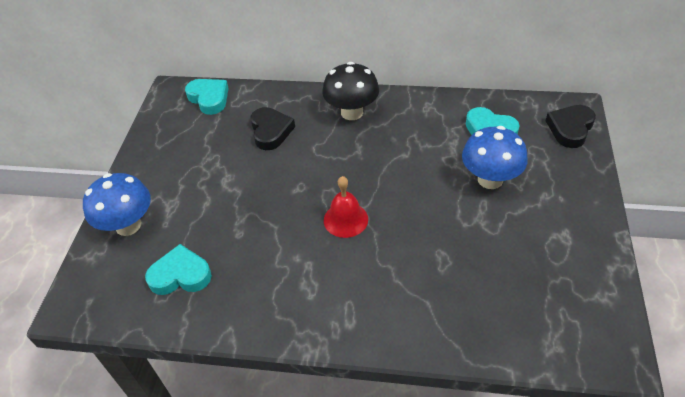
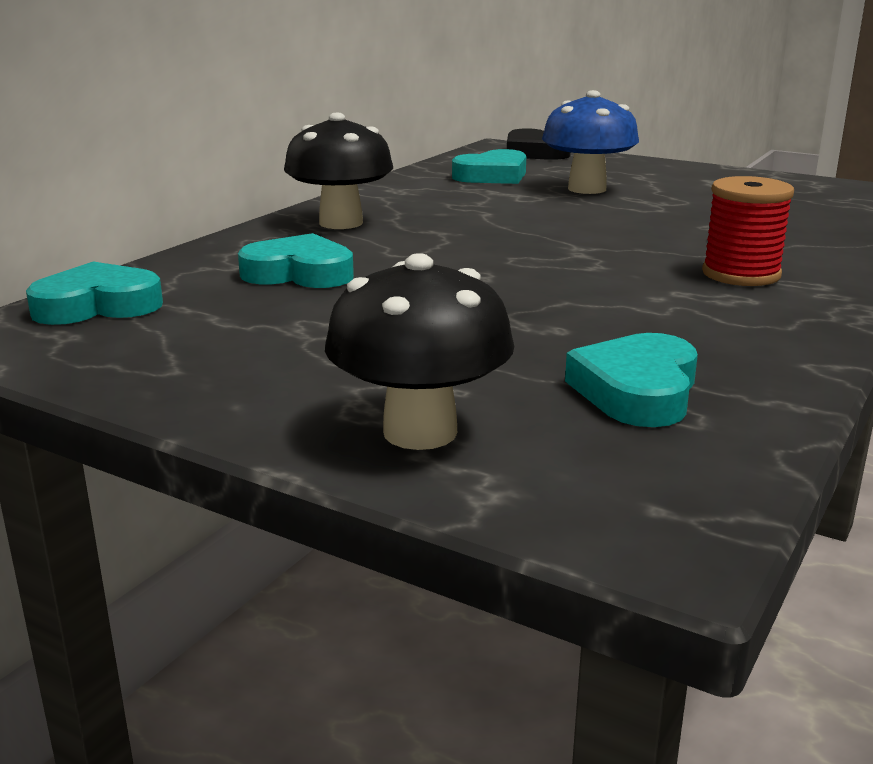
camera: 70 degrees left, 25 degrees down
blue mushroom [83,173,151,236] -> black mushroom [325,253,514,450]
black heart [250,107,295,150] -> turquoise heart [238,233,354,288]
red bell [324,176,368,238] -> none
none -> red spool [702,176,794,286]

